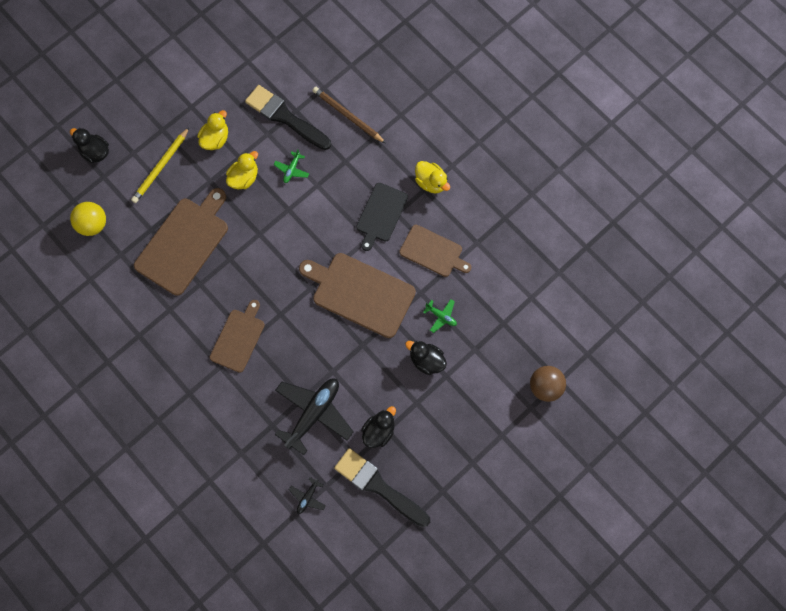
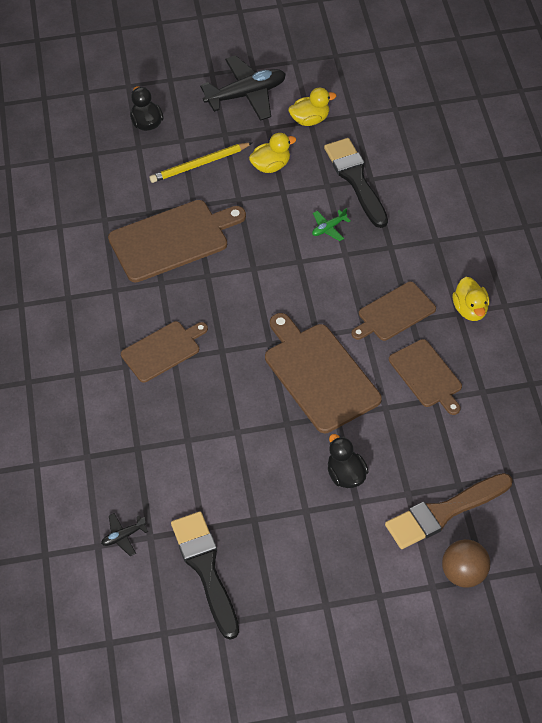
camera: 35 degrees right, 20 degrees down
yellow ball [70,202,106,236] -> none
yellow duck [226,151,258,189] -> yellow duck moved to [288,88,336,126]
black plane [275,379,354,455] -> black plane moved to [200,55,286,121]
brown pencil [312,87,385,143] -> none
black cutting board [356,183,408,251] -> brown cutting board [352,282,436,341]
black duck [361,406,396,448] -> none
green plane [423,299,457,333] -> none
none -> brown brush [385,473,513,549]

